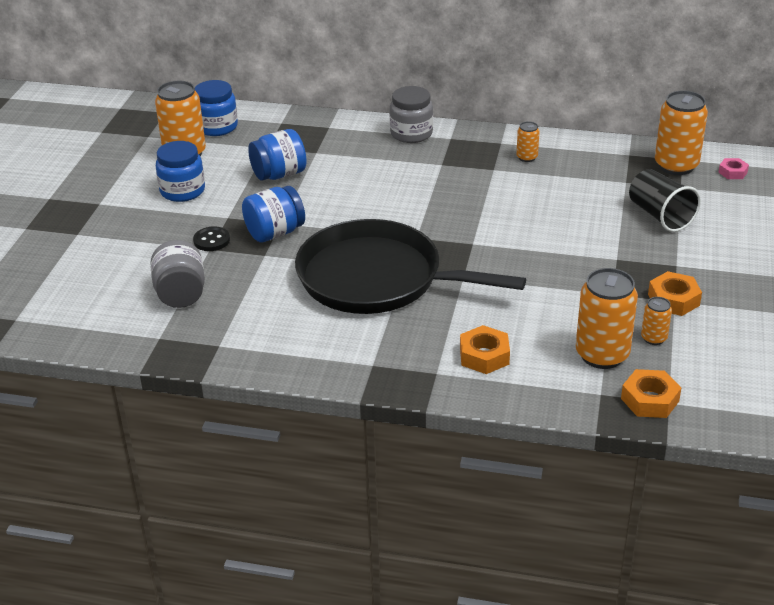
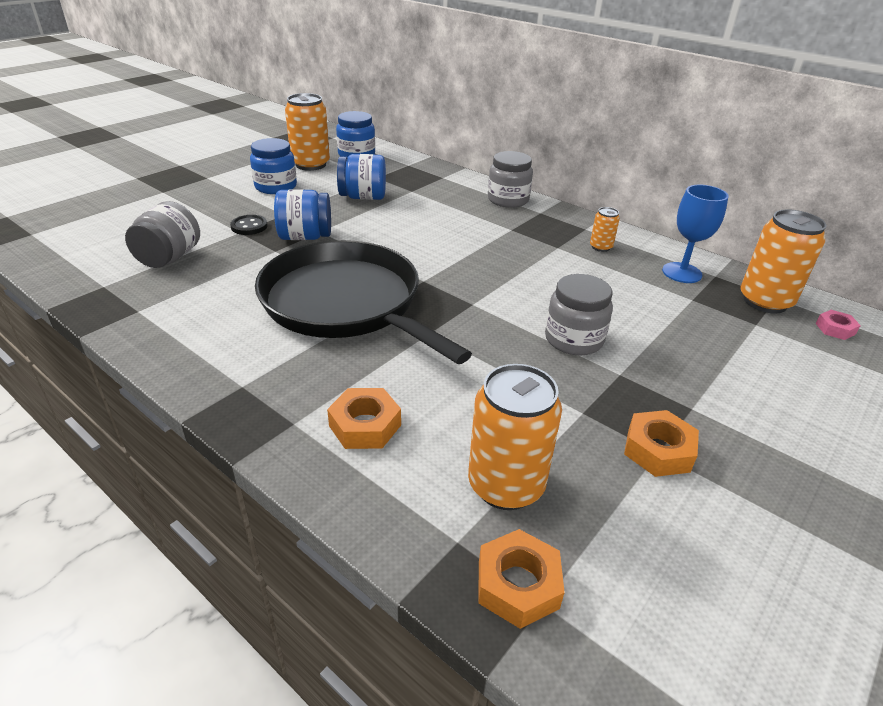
camera: 25 degrees right, 0 degrees up
black cup [629,169,701,232] -> none
orange can [641,297,672,345] -> none
none -> grey jar [545,274,613,355]
none -> blue goblet [662,185,729,283]

